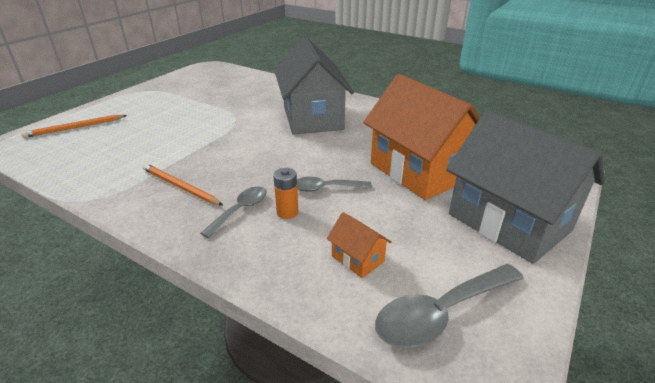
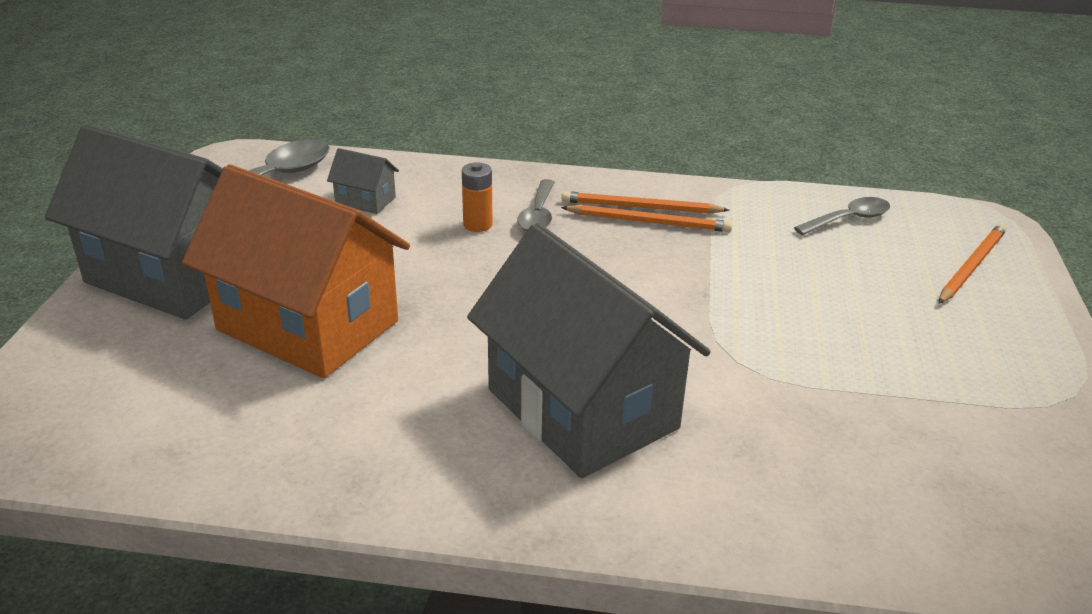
camera: 155 degrees right, 0 degrees up
grey spoon [297,177,372,192] -> grey spoon moved to [794,197,890,235]
orange house [327,212,392,278] -> grey house [327,148,399,214]
none -> orange pencil [561,191,729,214]

